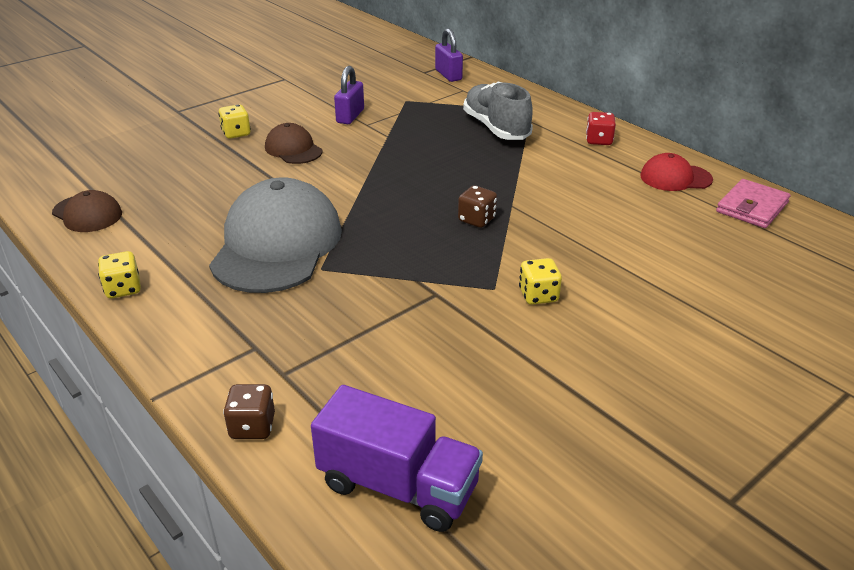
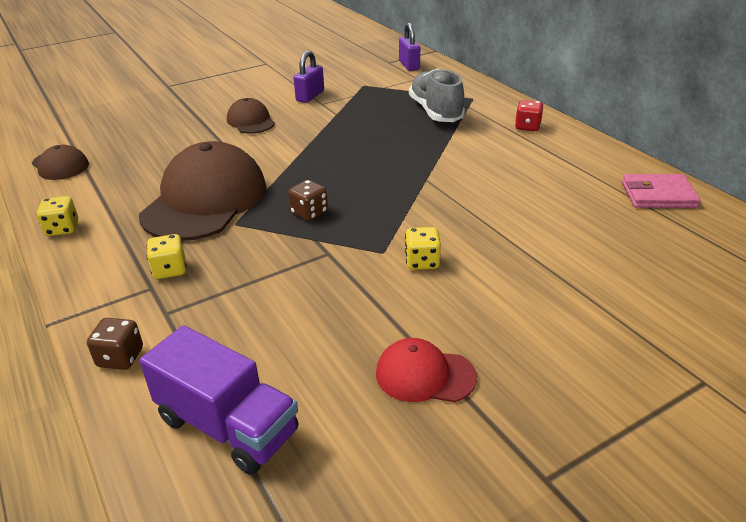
camera: 10 degrees right, 0 degrees up
grey cap [209,177,342,293] -> brown cap [139,141,266,241]
yellow dice [218,104,251,139] -> yellow dice moved to [147,234,187,279]
brown dice [458,185,497,228] -> brown dice moved to [288,180,328,221]
red cap [640,153,713,191] -> red cap moved to [376,338,477,402]
pink wallet [716,179,791,228] -> pink wallet turned 45 degrees clockwise [622,174,700,208]

